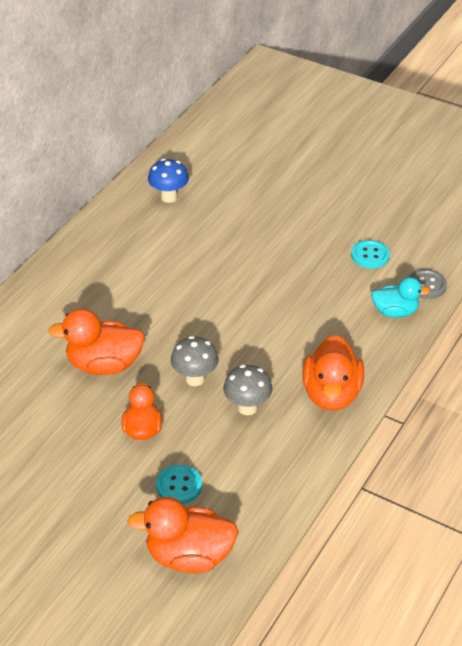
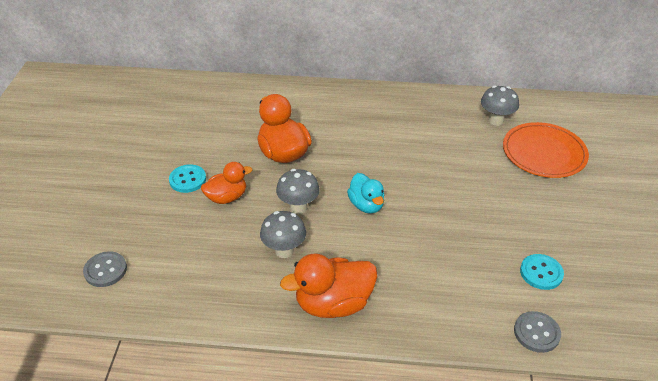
camera: 65 degrees right, 0 degrees up
orange duck [128,497,239,573] -> grey button [83,251,127,287]
blue mushroom [148,159,189,203] -> grey mushroom [481,85,519,126]
turquoise button [156,465,202,504] -> turquoise button moved to [169,164,206,193]
turquoise duck [371,277,430,318] -> turquoise duck moved to [347,173,385,213]
none -> orange plate [503,122,589,178]

